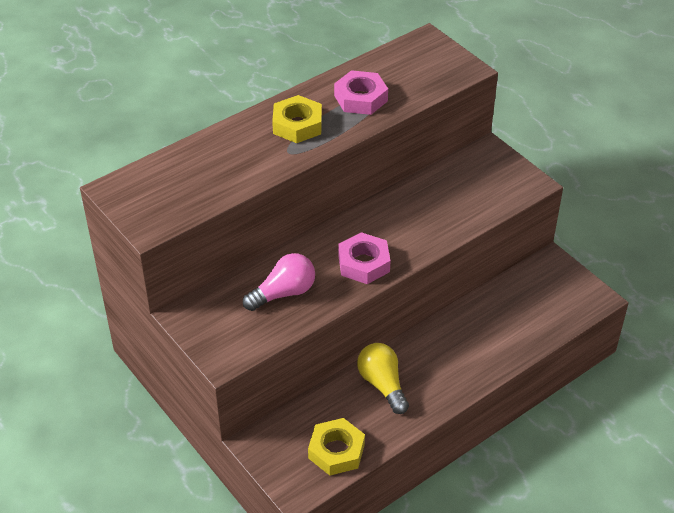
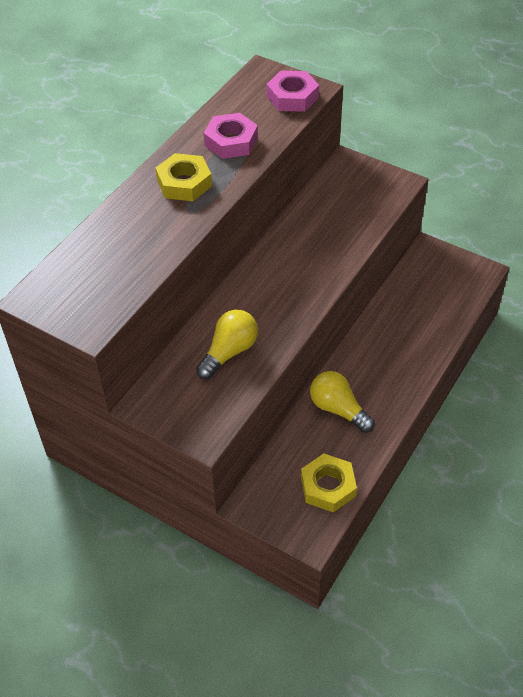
camera: 20 degrees left, 5 degrees up
pink light bulb [243,253,315,311] -> yellow light bulb [196,310,258,379]
pink nut [338,232,390,284] -> pink nut moved to [267,71,319,112]

